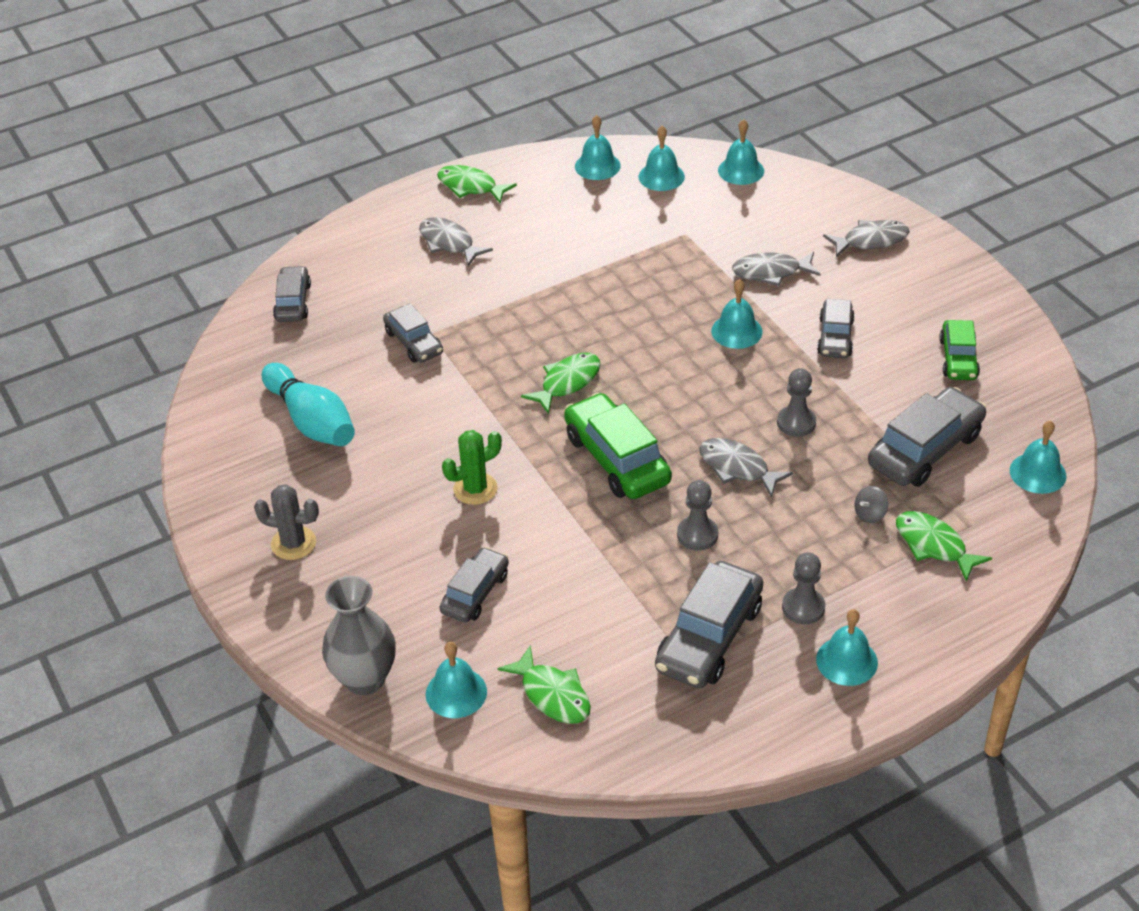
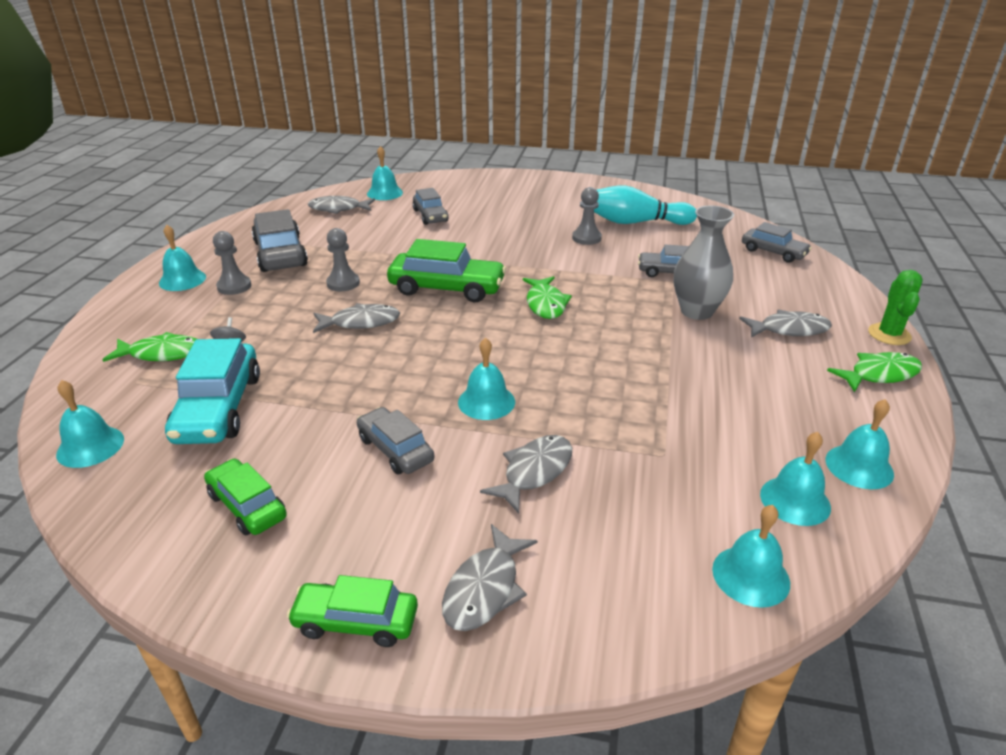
camera: 130 degrees right, 10 degrees down
grey cactus [254,484,319,560] -> none
grey vase [322,576,396,695] -> grey vase moved to [674,206,734,320]
green cactus [442,430,502,505] -> green cactus moved to [868,270,923,345]
green fish [497,645,591,724] -> grey fish [308,196,375,214]
grey pawn [777,368,816,437] -> grey pawn moved to [572,187,602,245]
grey car [868,387,987,487] -> turquoise car [165,338,260,444]
none -> green car [287,575,418,647]

